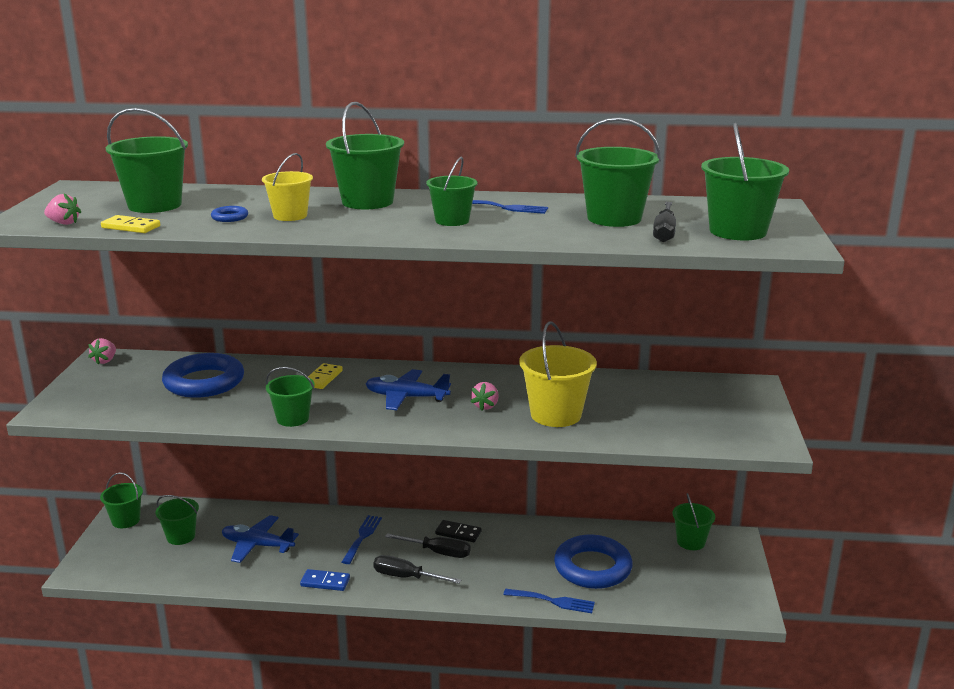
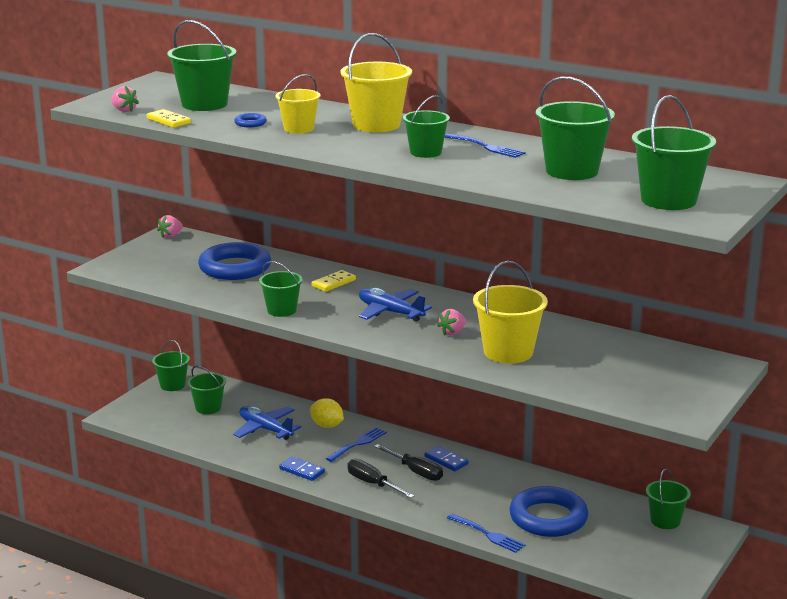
camera: 25 degrees right, 0 degrees up
green bucket [326,102,404,209] -> yellow bucket [340,33,412,132]
black domino [435,520,481,542] -> blue domino [425,446,468,471]
black screwdriver [653,202,676,242] -> none
none -> yellow lemon [310,398,344,428]

